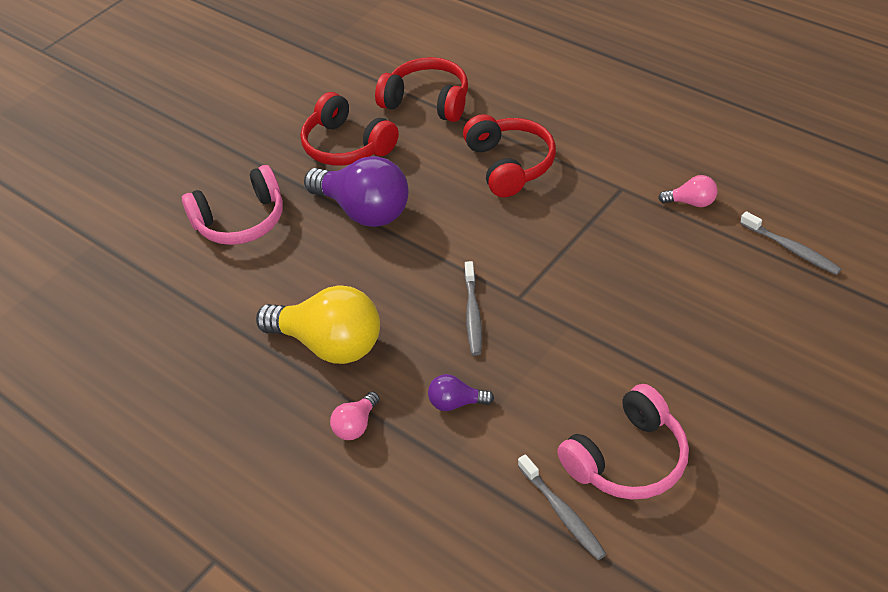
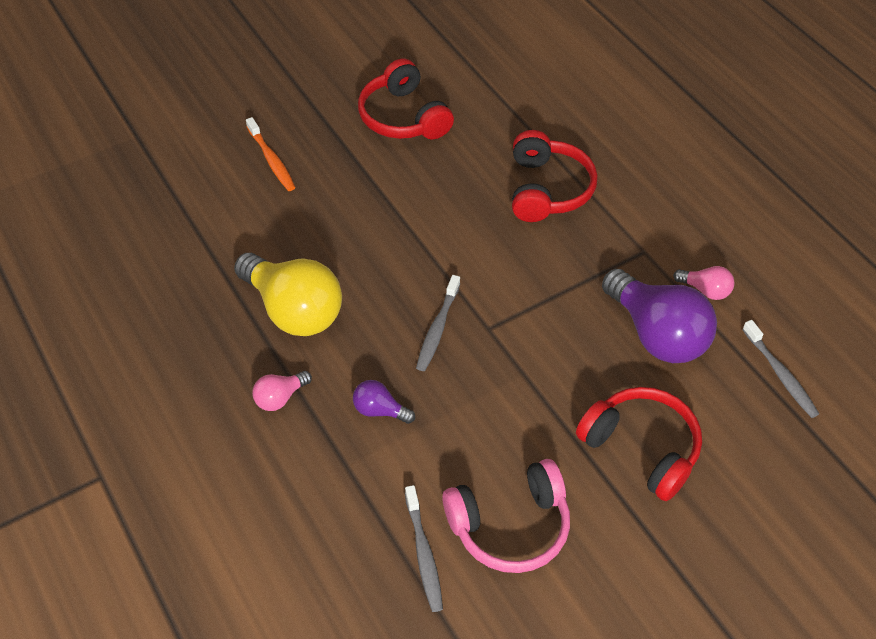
camera: 15 degrees right, 5 degrees up
pink headphones [182,165,283,245] -> orange toothbrush [246,117,296,191]
purple light bulb [304,156,409,227] -> purple light bulb moved to [602,269,717,363]
red headphones [375,57,468,122] -> red headphones moved to [576,387,702,501]

